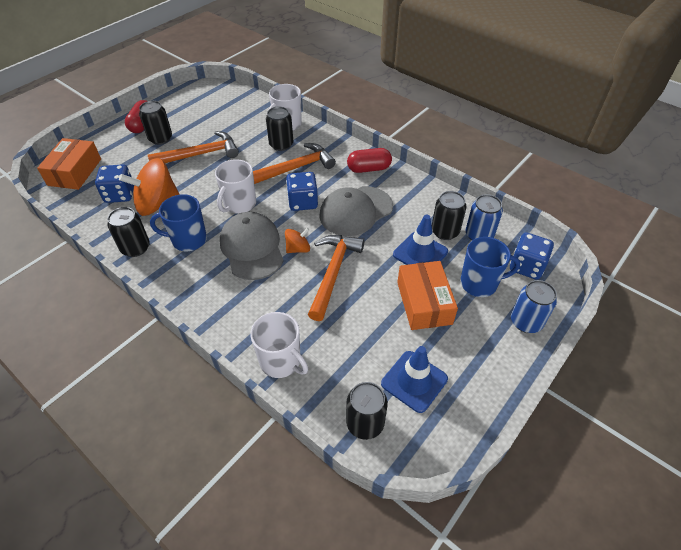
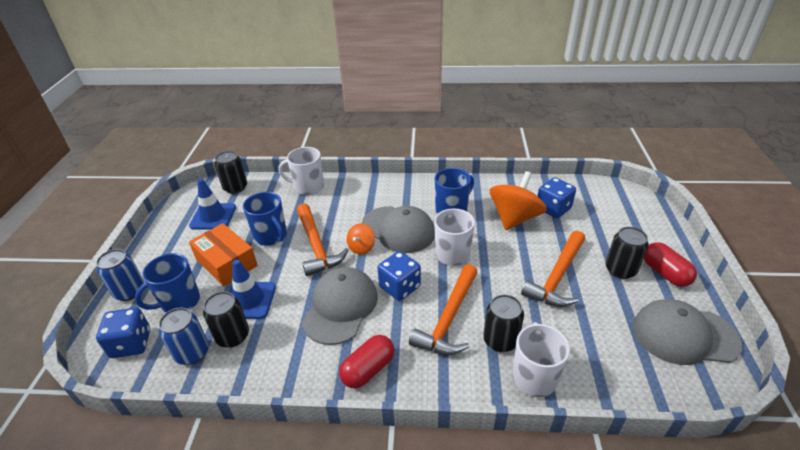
camera: 145 degrees right, 10 degrees down
orange box [37,138,101,190] -> none
black can [107,207,150,257] -> none
none -> blue mug [243,192,287,246]
none -> grey cap [633,299,742,365]

